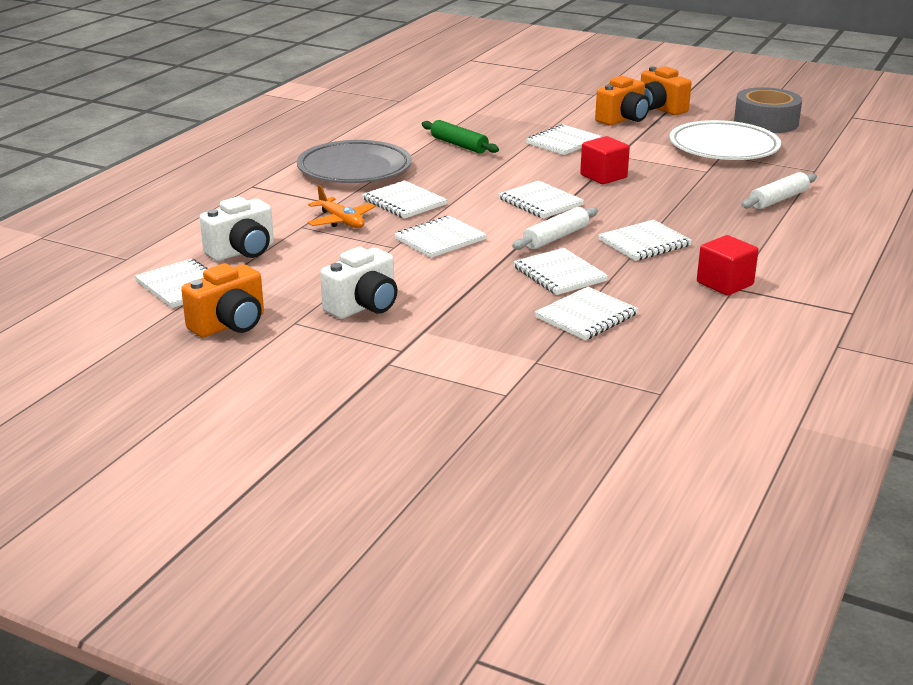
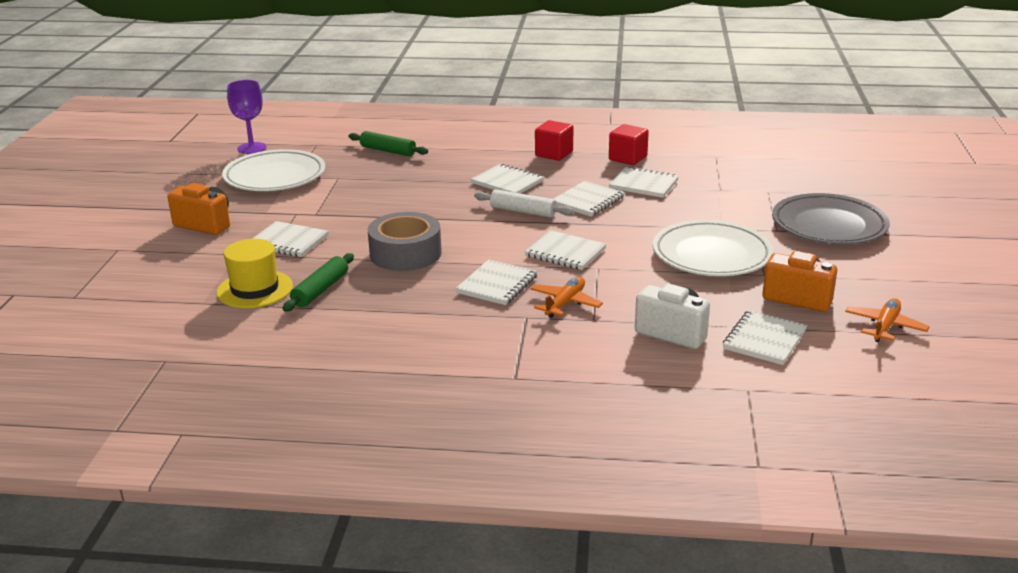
camera: 110 degrees left, 0 degrees up
grey plate [297,140,412,183] -> grey plate moved to [772,193,890,244]
white camera [320,247,397,319] -> white plate [653,220,773,276]
white notebook [498,180,584,219] -> none
red cube [580,136,630,184] -> red cube moved to [609,124,649,165]
orange camera [641,66,692,115] -> none
grey tape [734,87,802,133] -> grey tape moved to [368,212,442,271]
white rolling pin [741,172,817,209] -> green rolling pin [348,131,428,156]
none -> yellow hat [217,239,293,308]
none -> purple goblet [227,80,266,154]
none -> orange plane [845,298,930,342]

